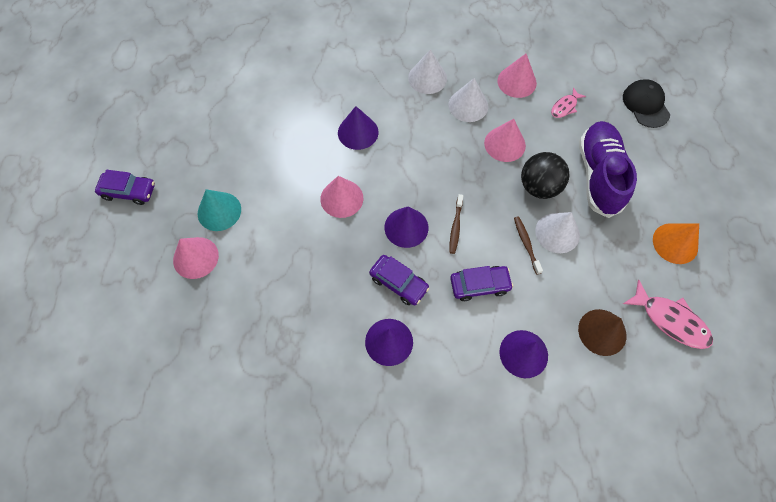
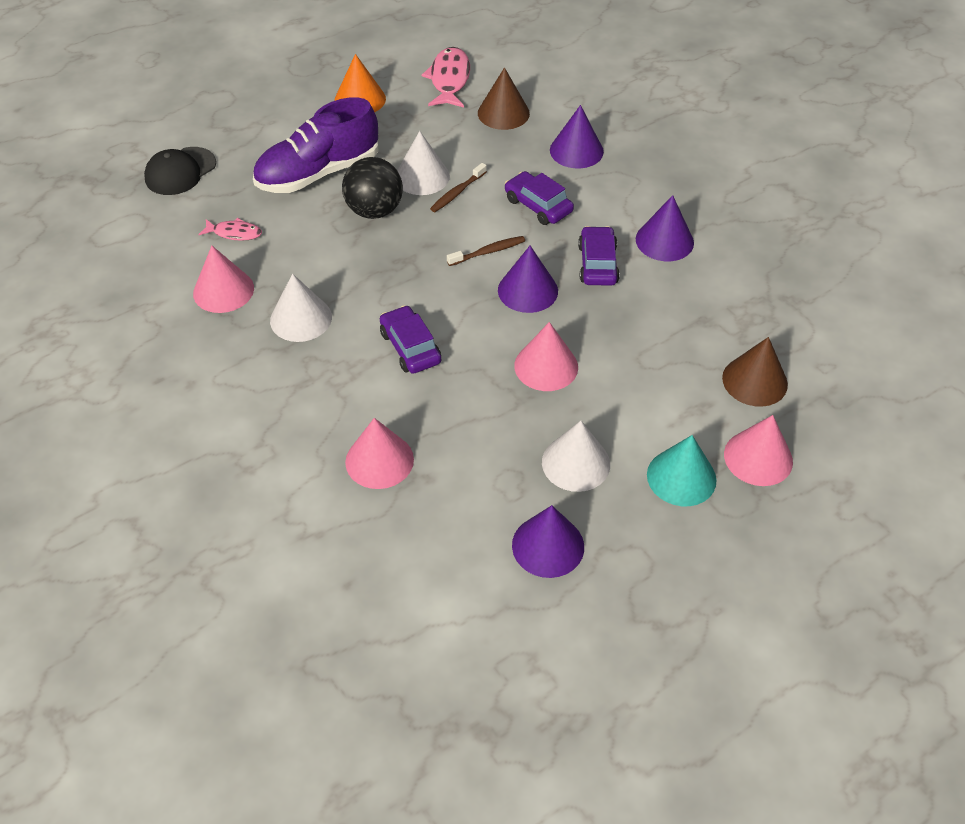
camera: 125 degrees left, 15 degrees down
purple car [95,170,155,205] -> purple car moved to [380,305,441,374]
purple cone [338,106,378,150] -> purple cone moved to [512,505,584,578]
white cone [408,49,447,94] -> white cone moved to [542,421,610,492]
pink cone [484,119,526,162] -> pink cone moved to [345,418,414,489]
none -> brown cone [722,337,788,407]

